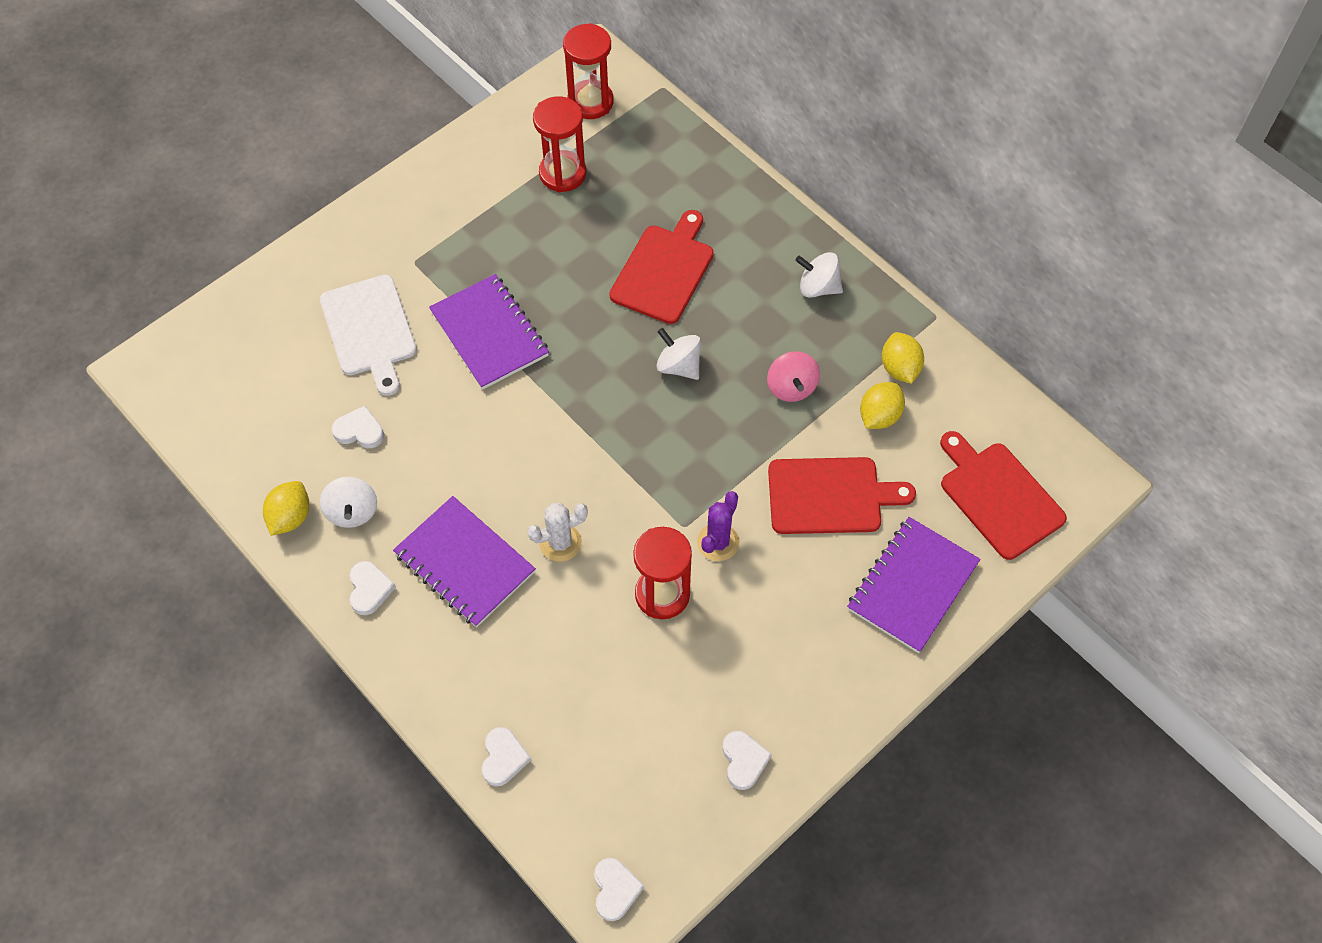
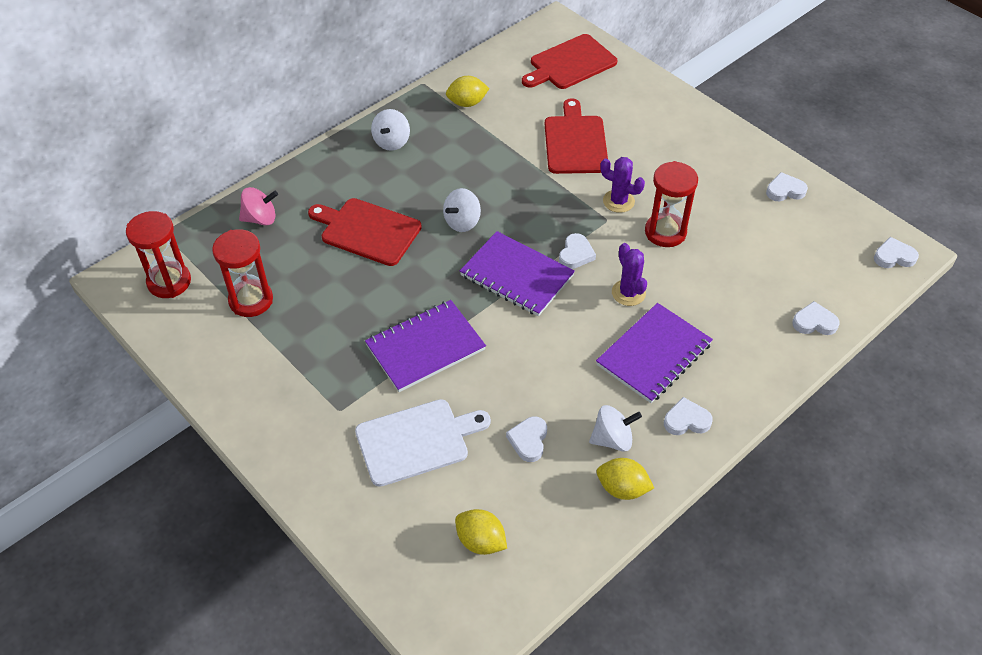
camera: 90 degrees left, 10 degrees down
white cactus [527,503,588,562] -> purple cactus [612,243,647,306]
pink spinning top [767,351,820,402] -> pink spinning top moved to [239,187,278,225]
purple notebook [847,517,981,653] -> purple notebook moved to [460,231,575,316]
yellow lemon [860,382,905,429] -> yellow lemon moved to [455,509,507,555]
none -> white heart [559,233,596,269]

